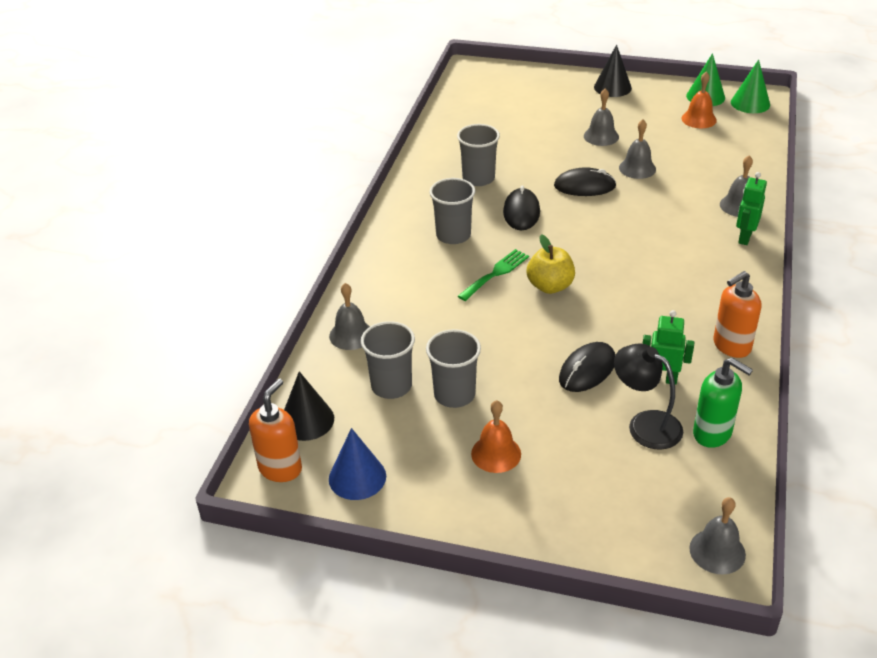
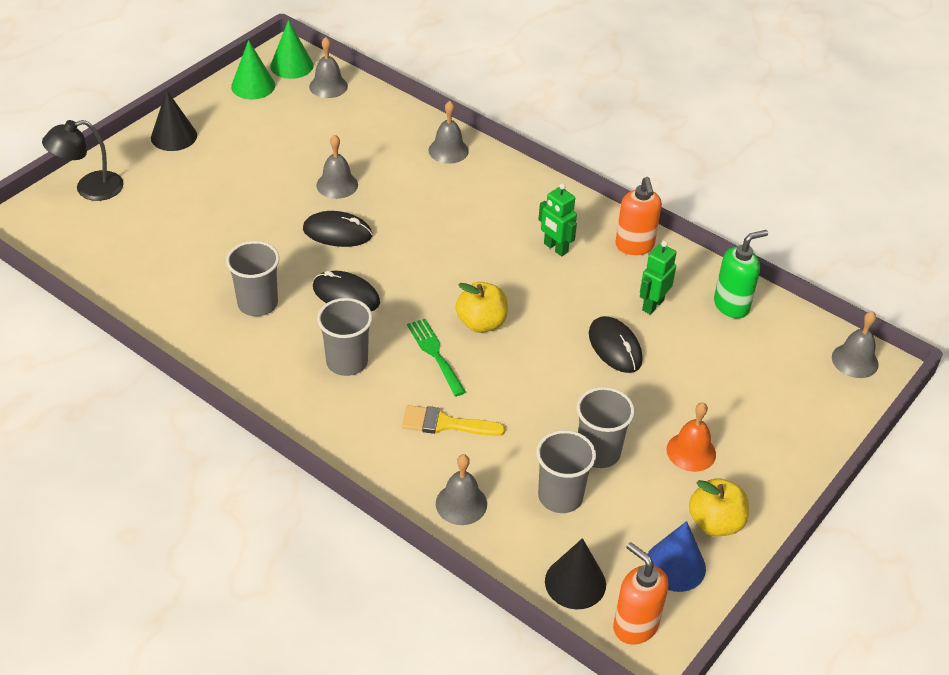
camera: 70 degrees left, 5 degrees up
black mouse [554,167,616,196] -> black mouse turned 75 degrees clockwise [303,211,372,247]
grey bell [584,88,619,146] -> grey bell moved to [309,37,348,98]
black lamp [614,344,683,449] -> black lamp moved to [42,120,124,201]
orange bell [681,72,717,128] -> none
green robot [736,172,767,245] -> green robot moved to [538,183,577,256]
none -> yellow brush [402,405,505,436]
none -> yellow apple [689,478,749,536]

